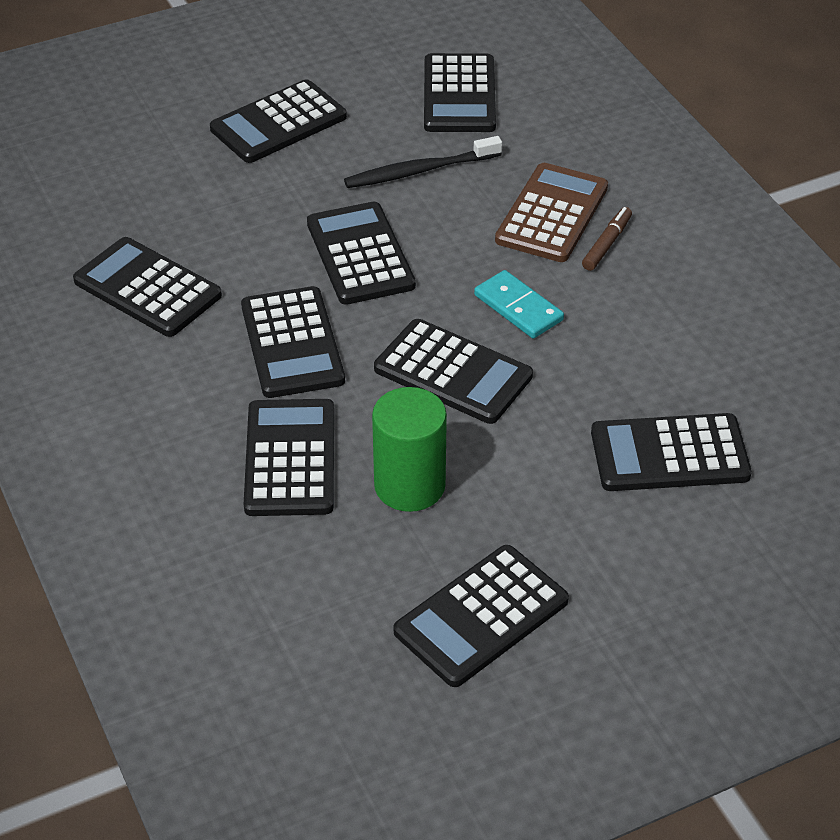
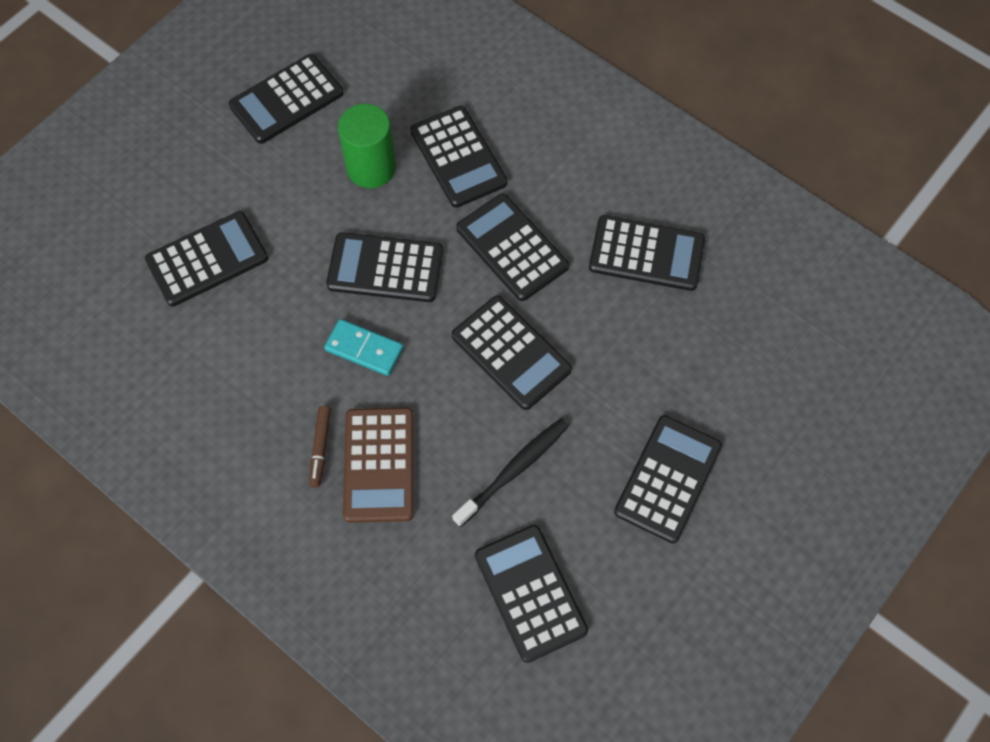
camera: 155 degrees right, 20 degrees up
black calculator [394,545,569,687] -> black calculator turned 150 degrees counterclockwise [229,54,344,144]

